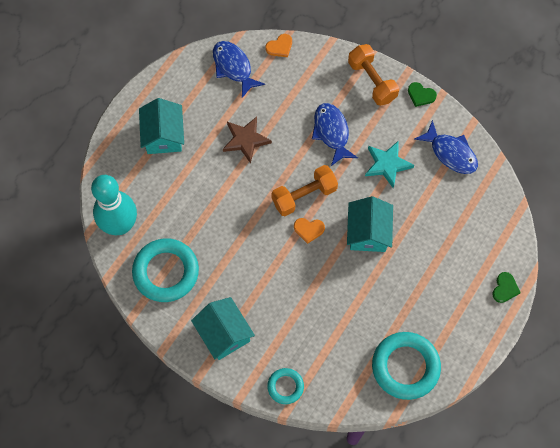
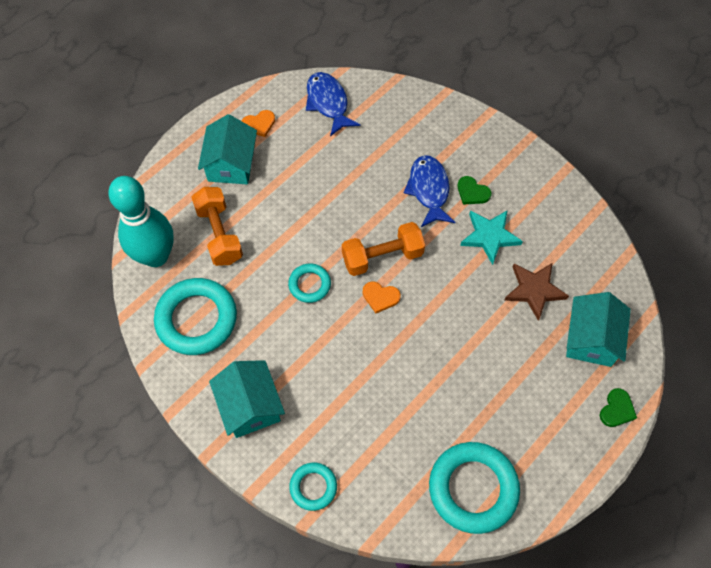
camera: 10 degrees right, 5 degrees down
brown star [223,117,272,163] -> brown star moved to [504,263,569,321]
orange heart [266,34,292,57] -> orange heart moved to [242,110,275,137]
turquoise house [347,196,393,252] -> turquoise house moved to [566,292,631,367]
orange dumbbell [348,44,399,106] -> orange dumbbell moved to [191,187,243,266]
green heart [408,82,437,107] -> green heart moved to [458,176,491,205]
blue fish [414,120,478,174] -> none
none -> turquoise ring [288,264,331,303]

